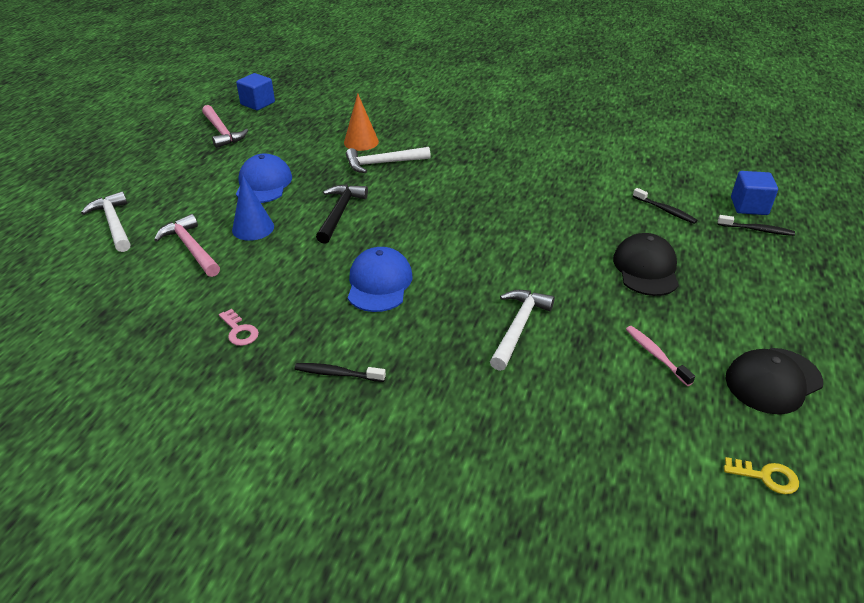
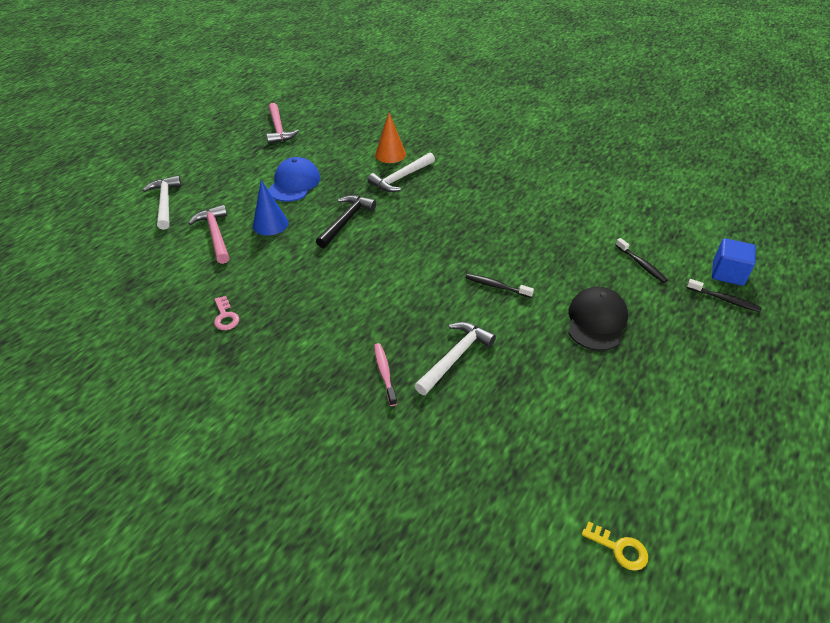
camera: 15 degrees right, 5 degrees up
blue cube [236,73,275,110] -> none
black toothbrush [295,363,386,382] -> black toothbrush moved to [466,274,534,298]
white hammer [346,147,431,173] -> white hammer turned 45 degrees counterclockwise [368,153,435,192]
blue cap [348,247,412,312] -> none
pink toothbrush [626,326,695,386] -> pink toothbrush moved to [374,343,397,406]
black cap [726,348,823,414] -> none

